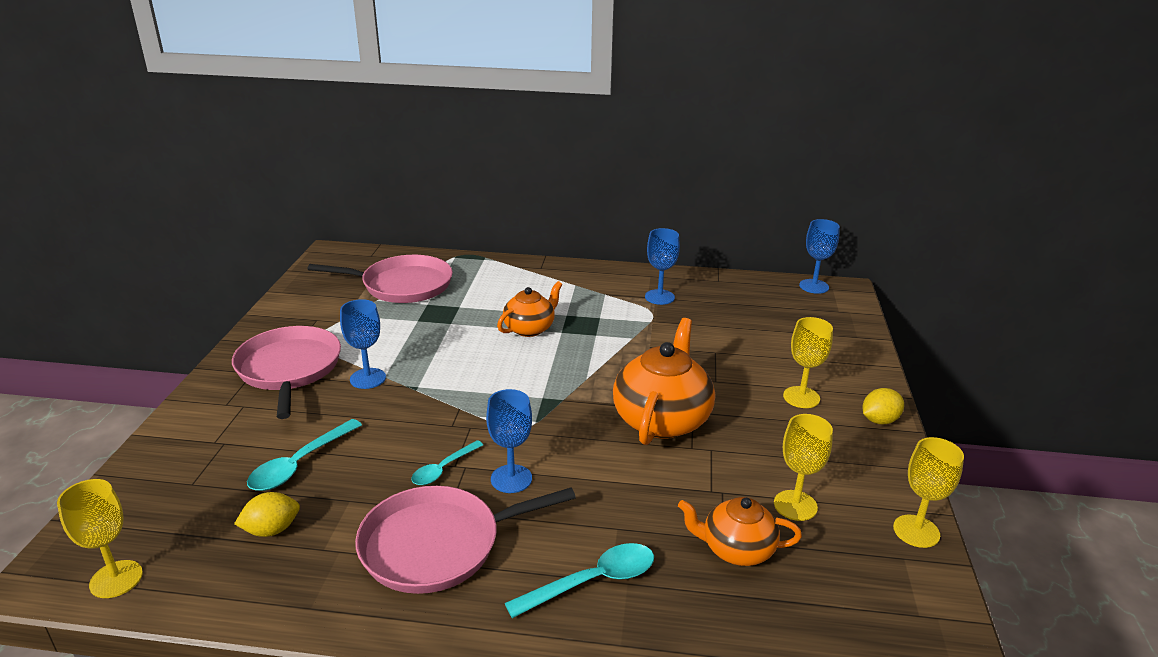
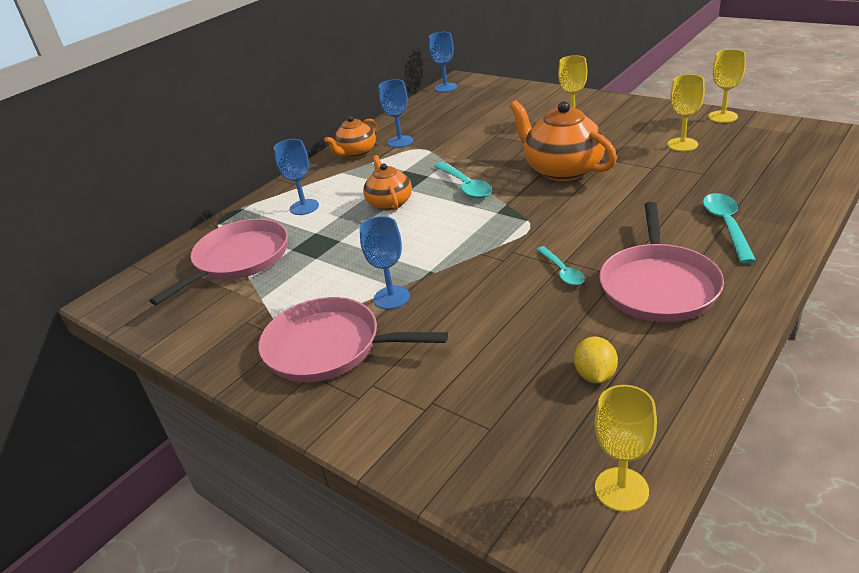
camera: 55 degrees left, 5 degrees up
turquoise spoon [247,419,362,491] -> turquoise spoon moved to [434,162,492,199]
blue goblet [486,389,532,493] -> blue goblet moved to [274,139,319,215]
orange teapot [678,497,802,566] -> orange teapot moved to [324,116,377,158]
yellow lemon [863,388,904,425] -> none

